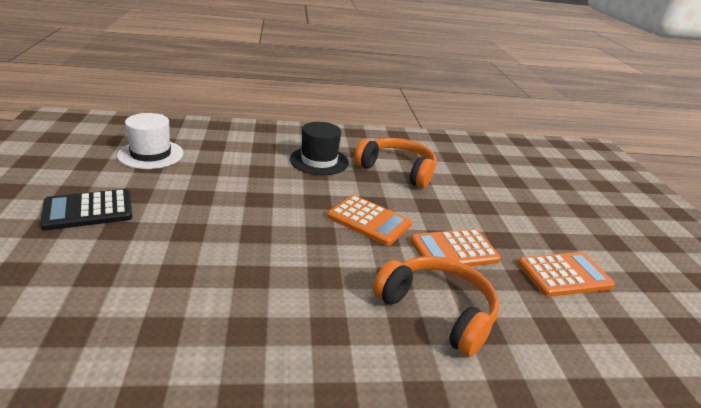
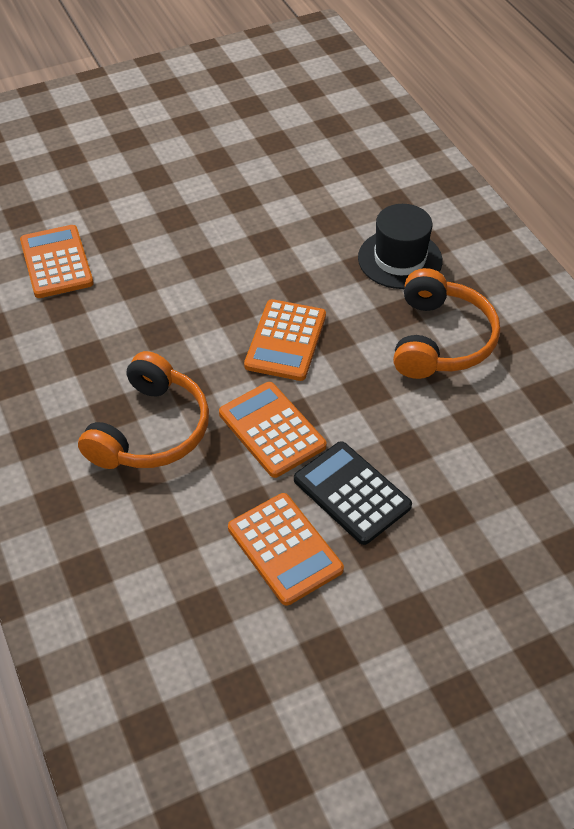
camera: 75 degrees right, 20 degrees up
black calculator [40,189,132,230] -> black calculator moved to [294,441,412,545]
white hat [117,113,184,169] -> none
none -> orange calculator [20,225,94,298]

